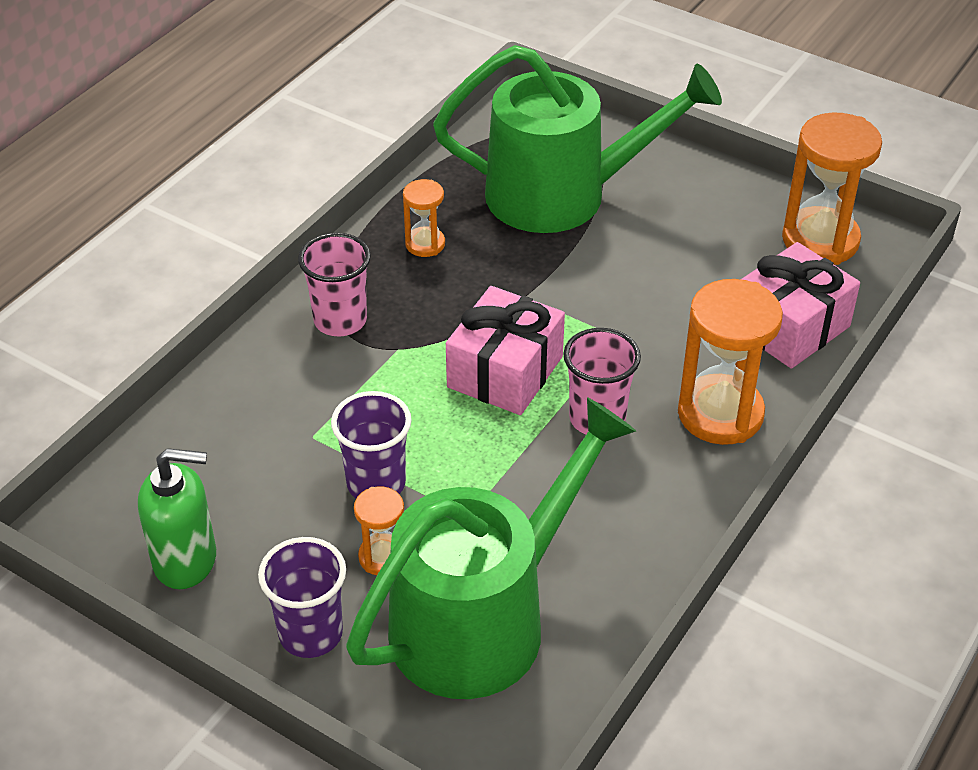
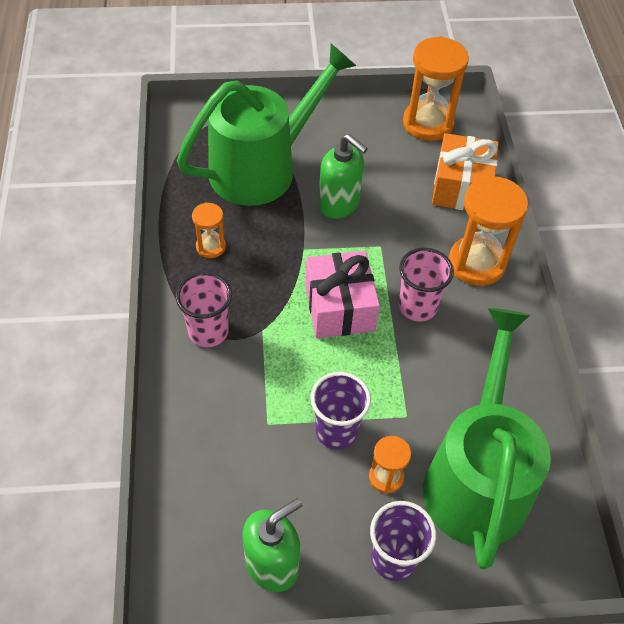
camera: 40 degrees left, 10 degrees up
pink gift [741,242,860,369] -> orange gift [432,133,499,210]
none -> green soap dispenser [318,134,368,219]

